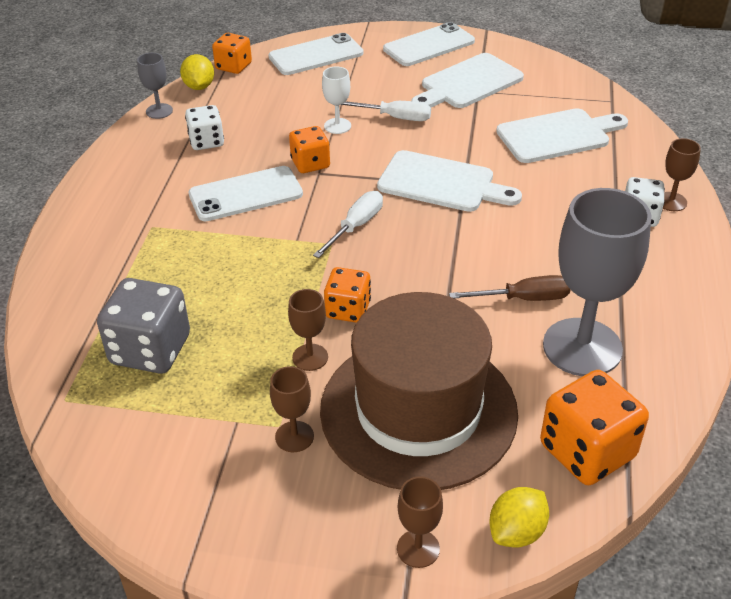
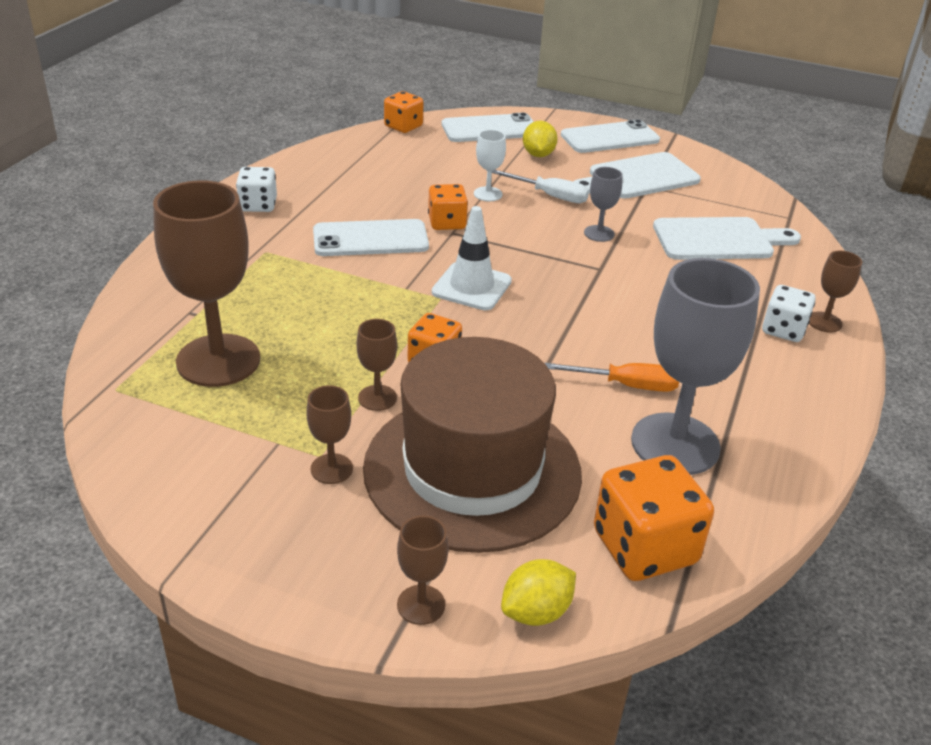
camera: 10 degrees right, 5 degrees down
grey dice [97,278,190,374] -> brown goblet [153,180,260,387]
grey goblet [137,53,173,119] -> grey goblet moved to [584,167,623,242]
yellow lemon [180,54,214,90] -> yellow lemon moved to [523,121,558,157]
white dice [185,105,224,150] -> white dice moved to [236,167,277,212]
white screwdriver [313,191,383,258] -> white traffic cone [432,206,512,310]
white cutting board [377,150,522,212] -> none
brown screwdriver [449,275,571,301] -> orange screwdriver [545,363,679,392]

